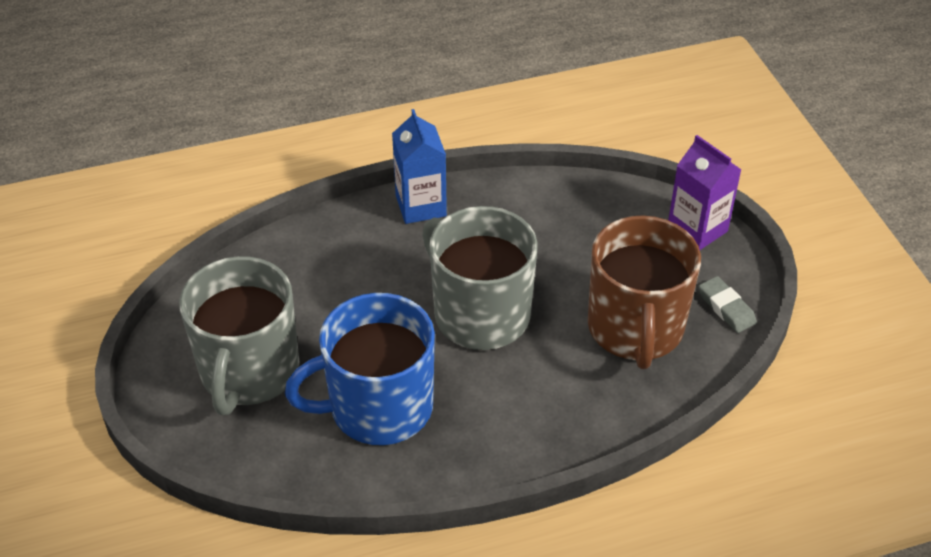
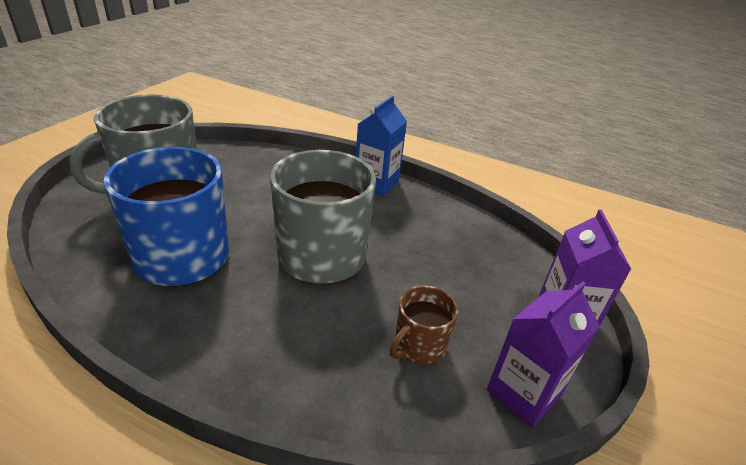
camera: 40 degrees right, 10 degrees down
brown mug [588,216,701,369] -> brown mug [390,285,458,365], size x0.50
grey eraser [699,276,757,333] -> purple carton [487,281,600,428]

